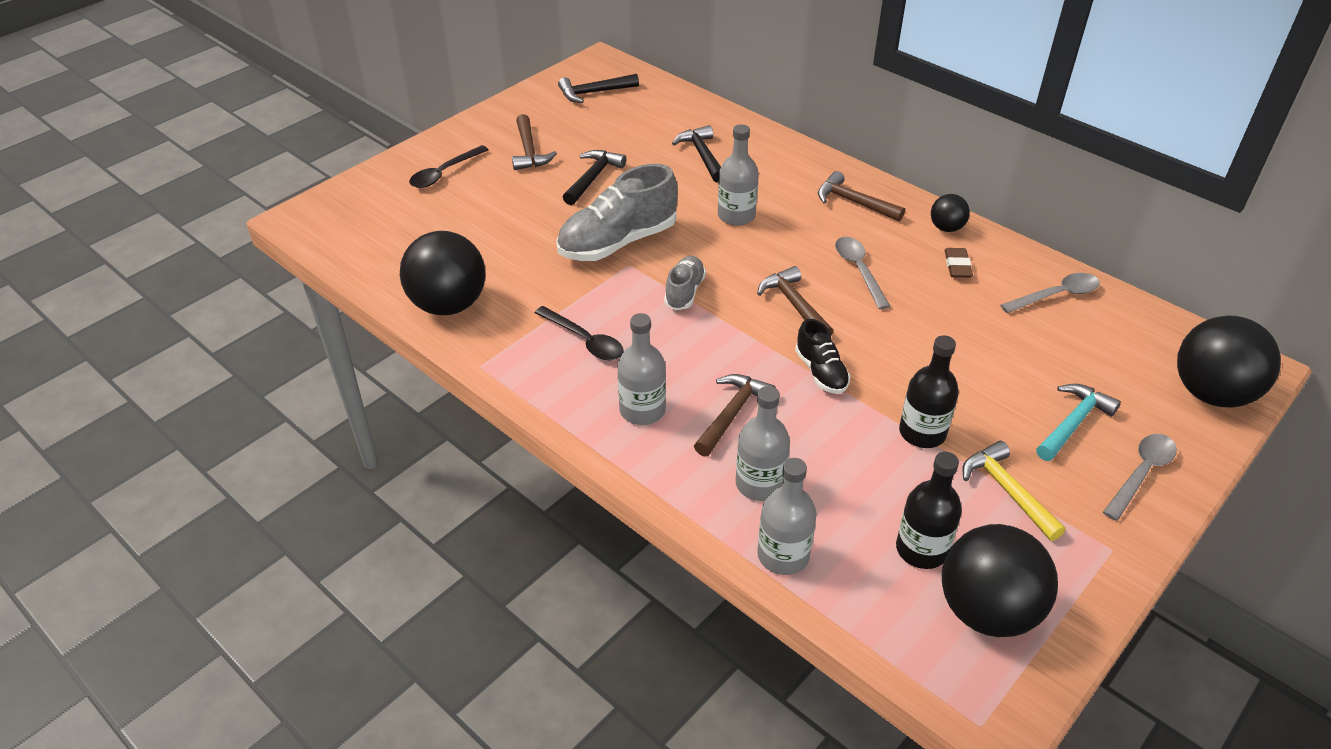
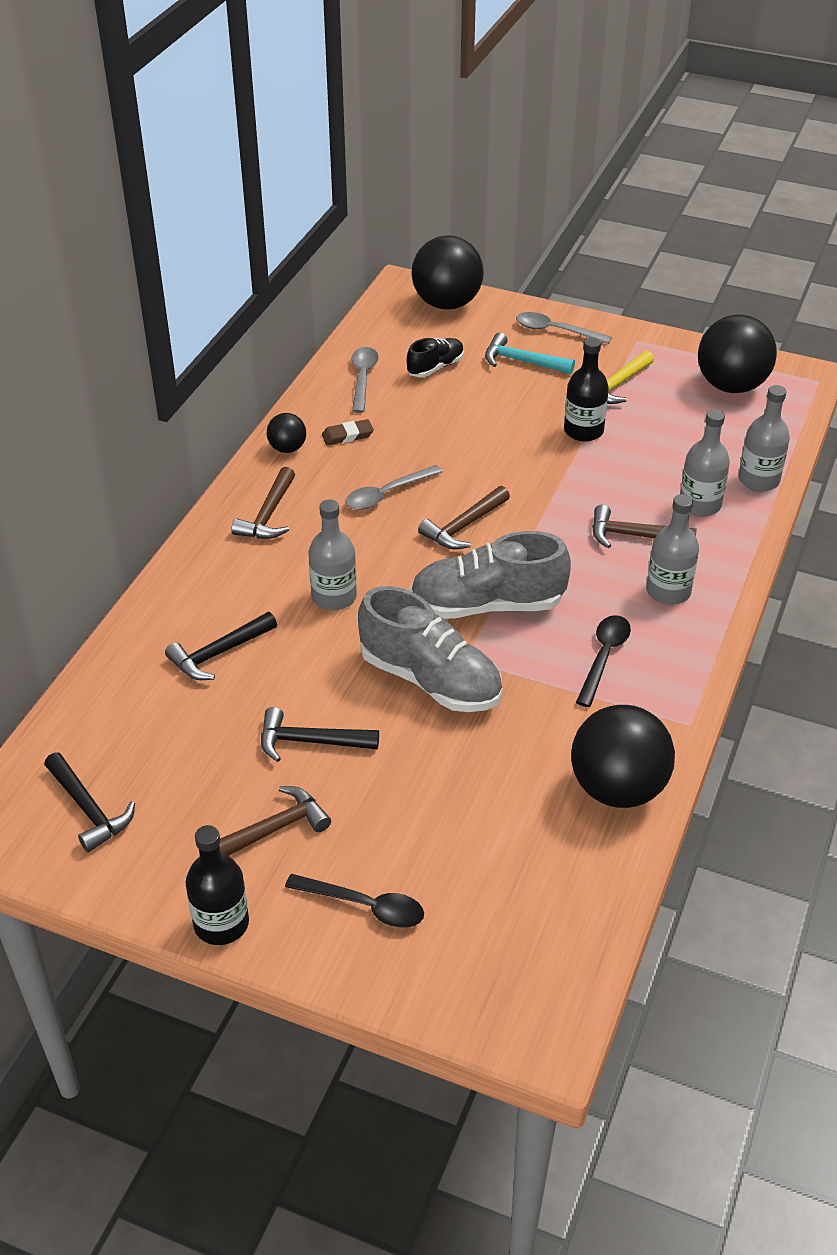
camera: 110 degrees left, 0 degrees up
grey shoe [664,256,706,310] -> grey shoe [410,531,571,619], size x1.87
black shoe [795,319,851,394] -> black shoe moved to [406,338,464,377]
black bottle [896,452,962,569] -> black bottle moved to [186,825,249,945]
grey spoon [1000,273,1100,313] -> grey spoon turned 45 degrees clockwise [352,347,379,413]

